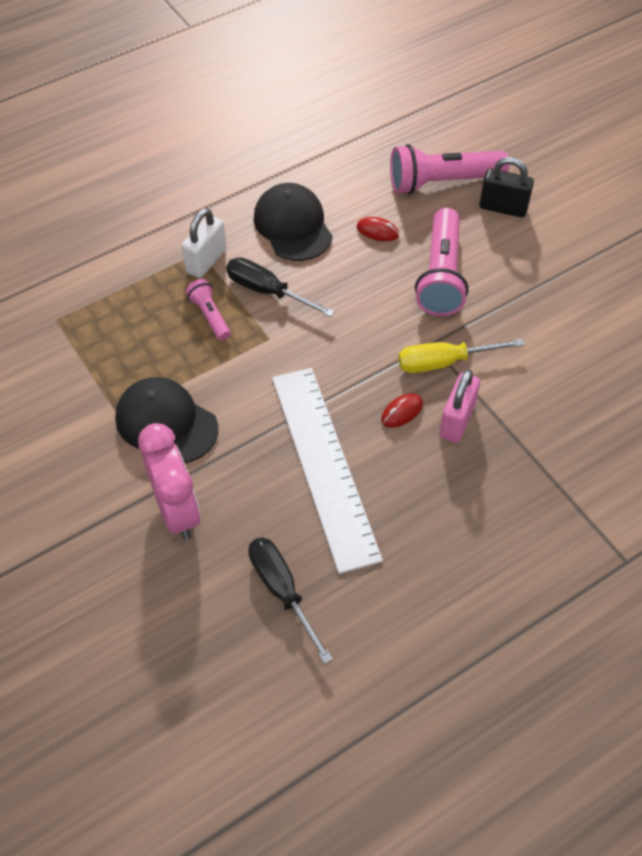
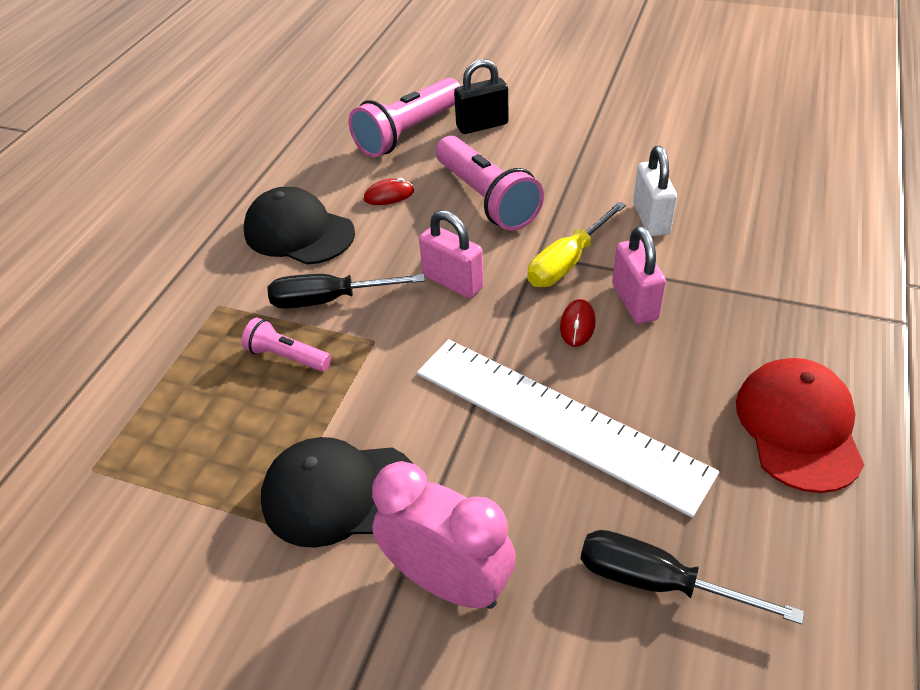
camera: 35 degrees left, 10 degrees down
white padlock [182,208,226,278] -> white padlock moved to [633,146,677,237]
none -> pink padlock [419,210,484,298]
none -> red cap [736,358,864,493]

